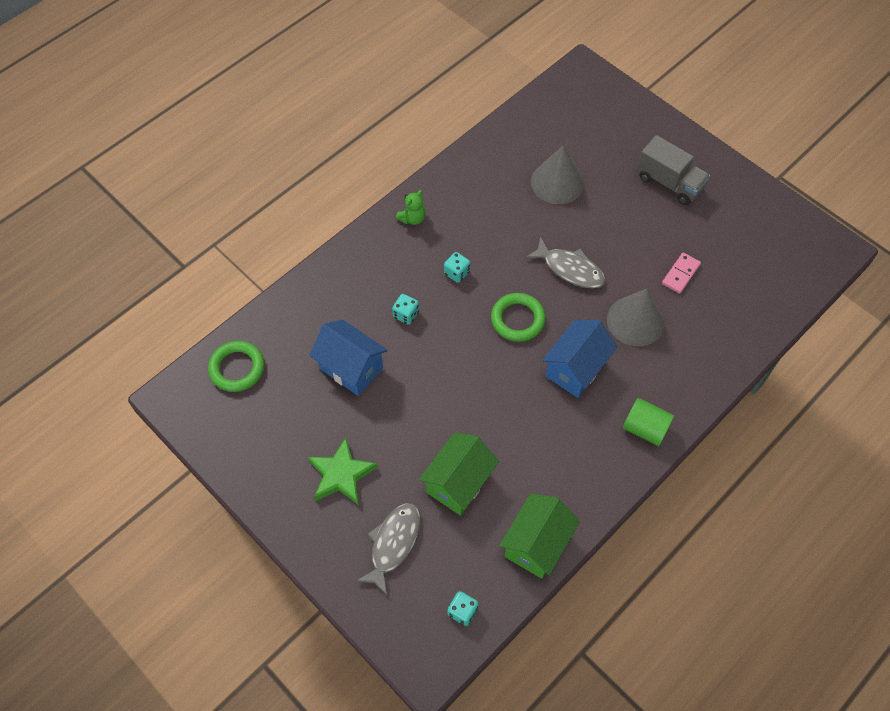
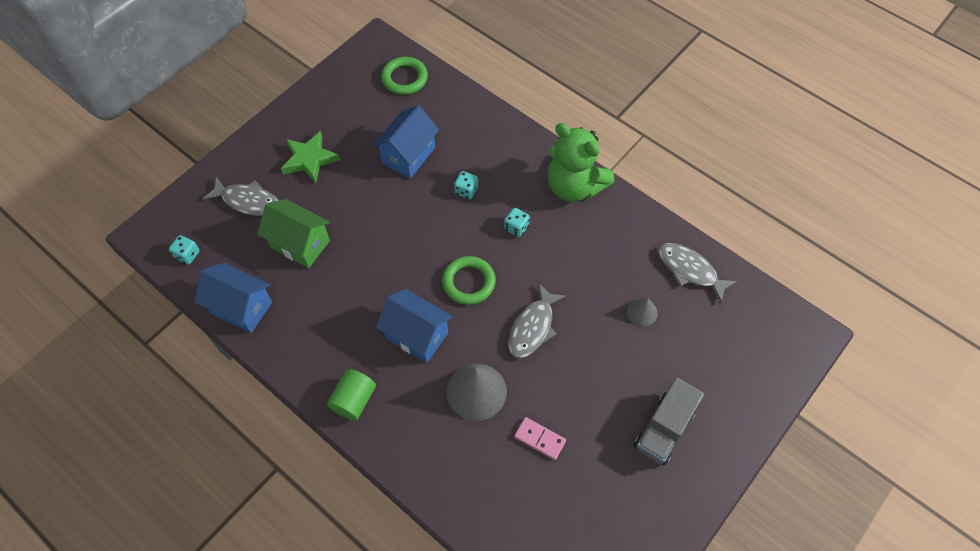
camera: 85 degrees right, 0 degrees up
green teddy bear [396,190,426,225] -> green teddy bear [547,123,614,202], size x2.32
green house [499,493,580,579] -> blue house [194,262,272,333]
grey cone [531,145,584,204] -> grey cone [627,298,658,327], size x0.54
none -> grey fish [658,243,737,303]

